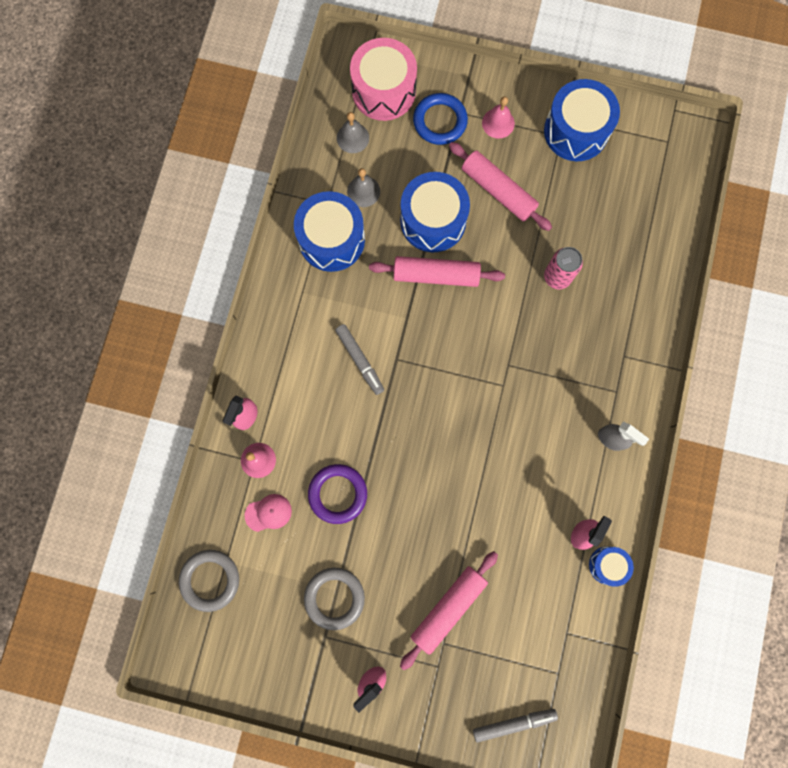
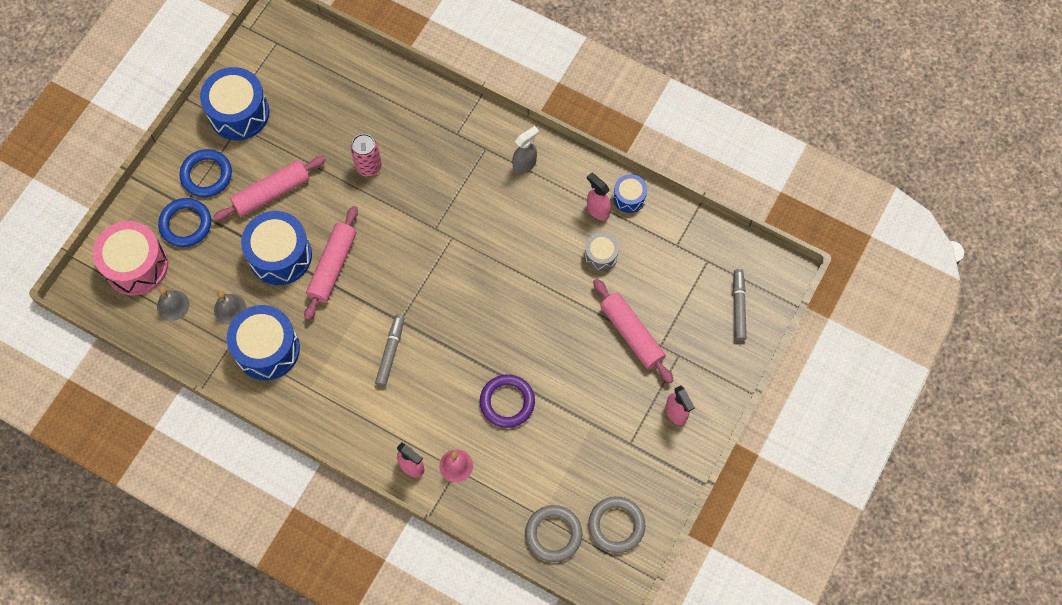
camera: 75 degrees left, 10 degrees down
pink cap [245,494,292,532] -> none
grey ring [304,568,365,630] -> grey ring moved to [588,496,645,553]
grey marker [335,324,384,395] -> grey marker turned 60 degrees counterclockwise [375,315,405,387]
pink bell [482,96,515,139] -> blue ring [180,149,232,197]
none -> grey drum [585,233,619,272]

